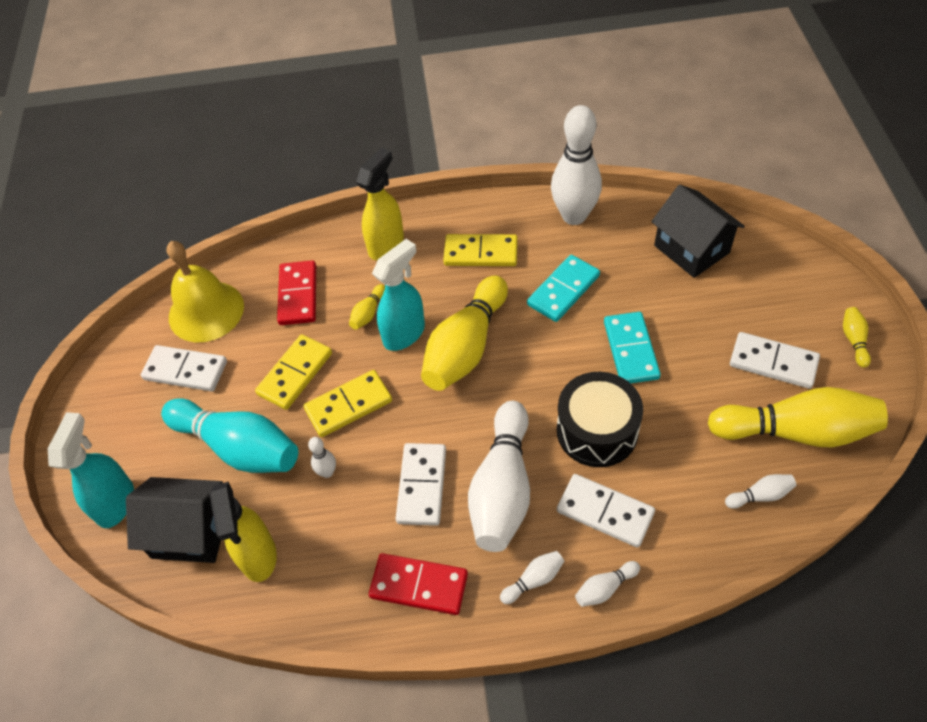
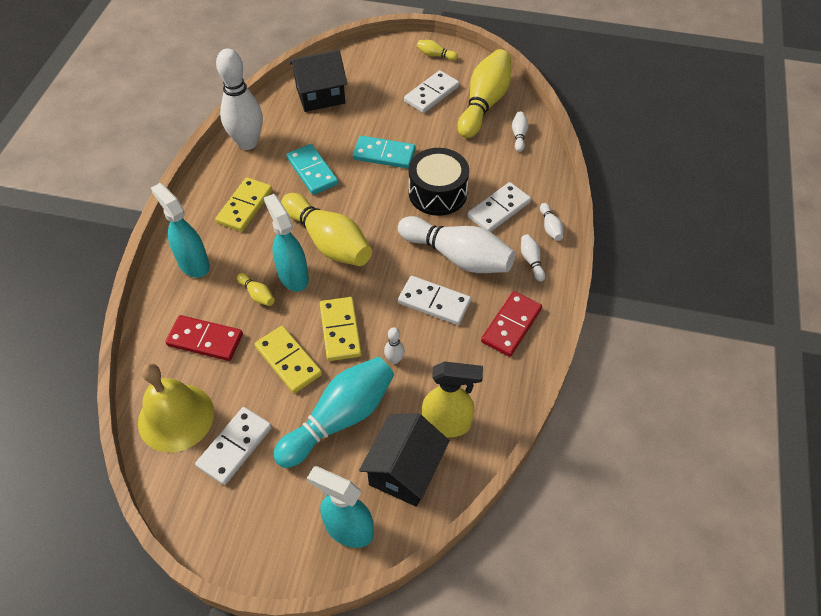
camera: 75 degrees left, 0 degrees up
yellow spray bottle [356,148,404,260] -> turquoise spray bottle [151,183,210,278]

